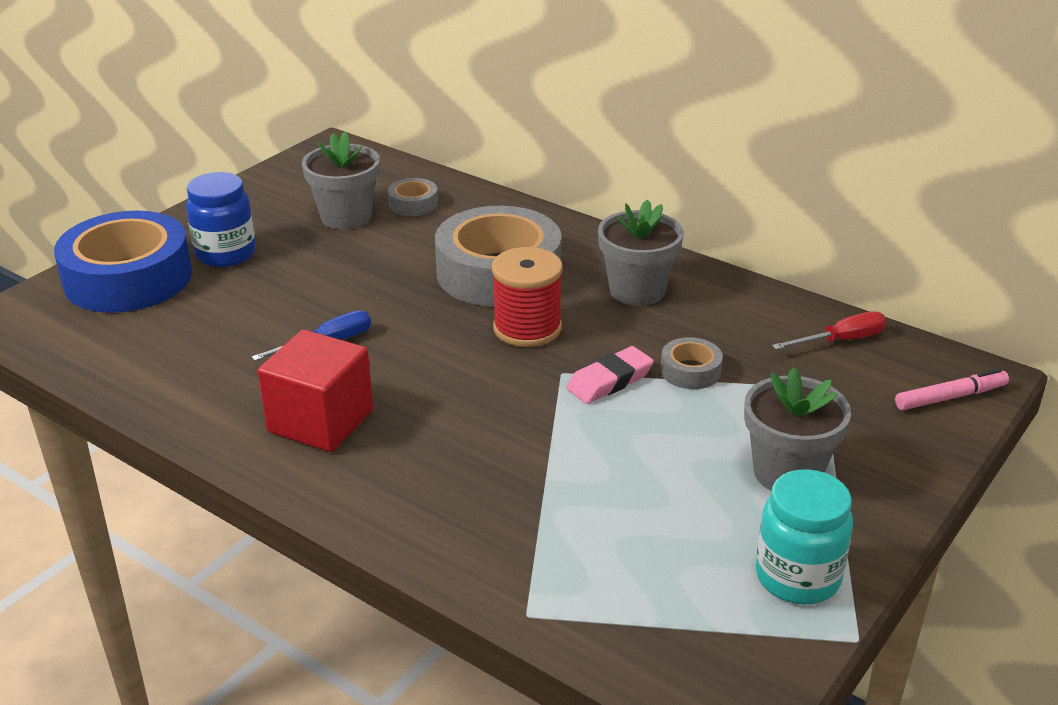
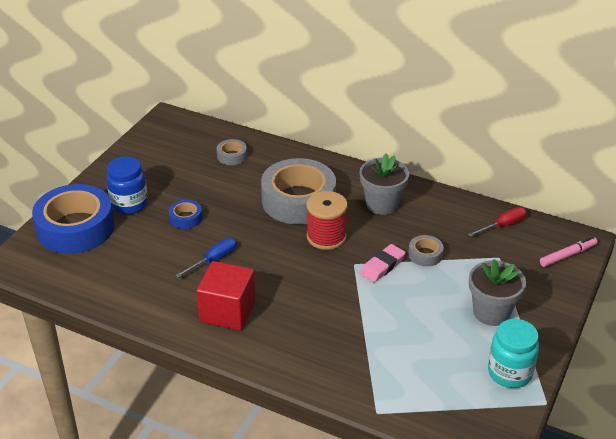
camera: 10 degrees left, 5 degrees up
grey flower pot [302,131,380,230] -> none
none -> blue tape [169,200,202,229]

